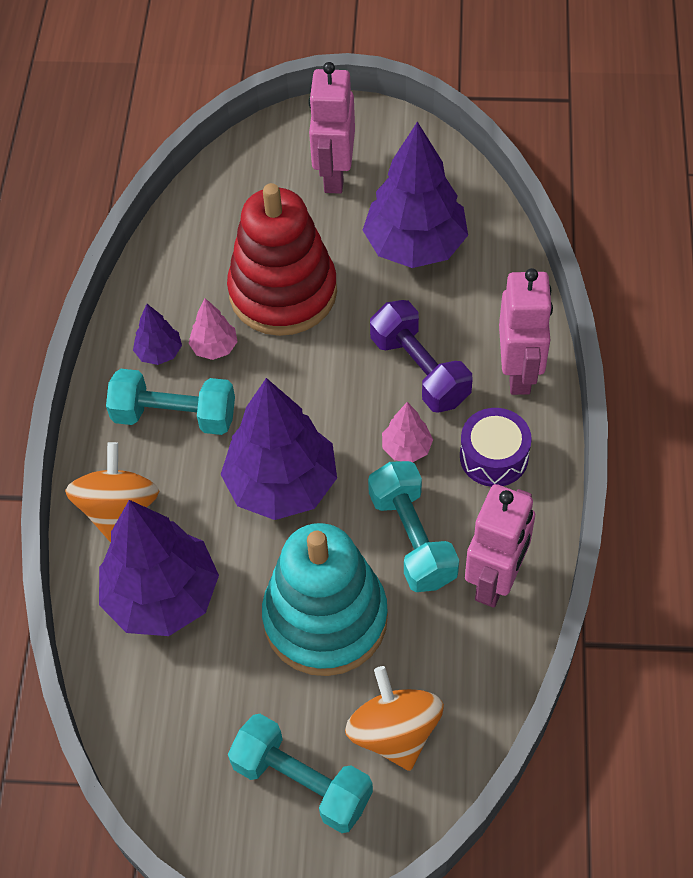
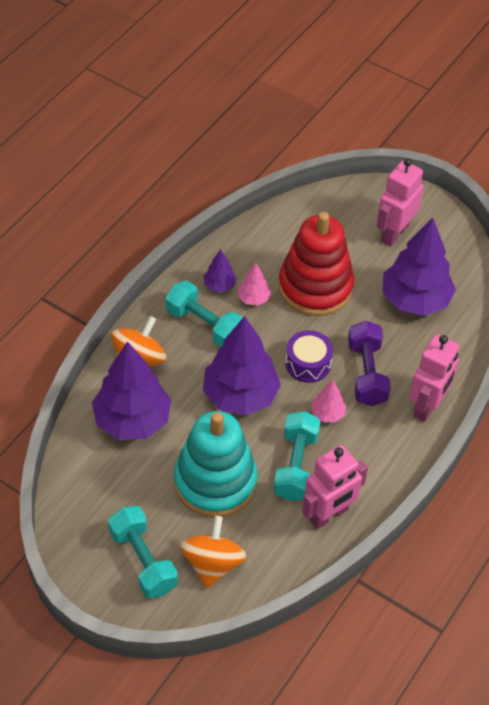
camera: 25 degrees right, 5 degrees down
purple drum [460,408,532,487] -> purple drum moved to [285,330,333,383]

